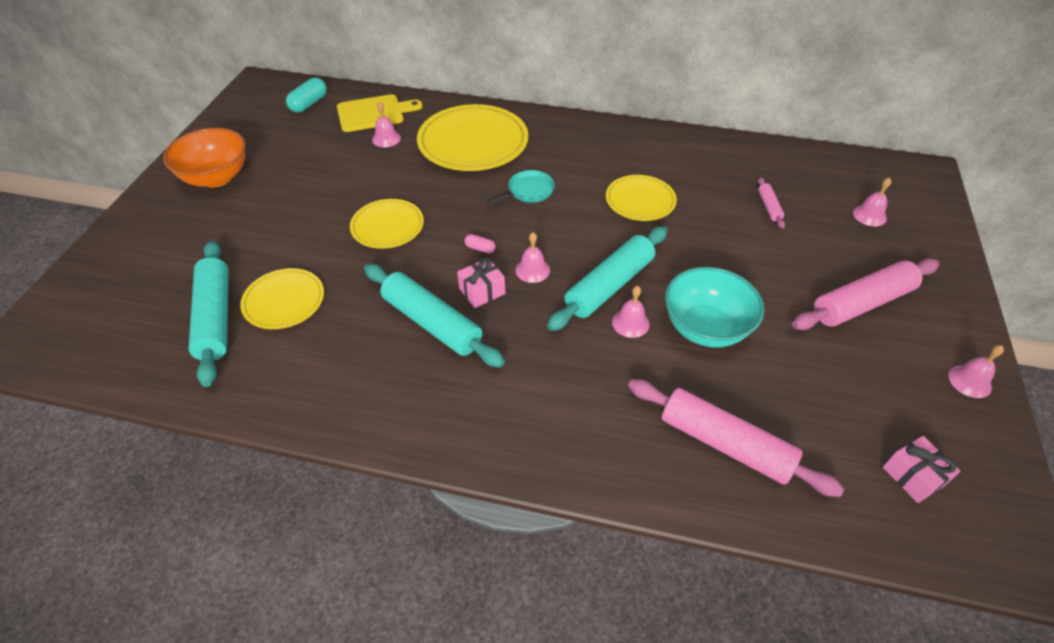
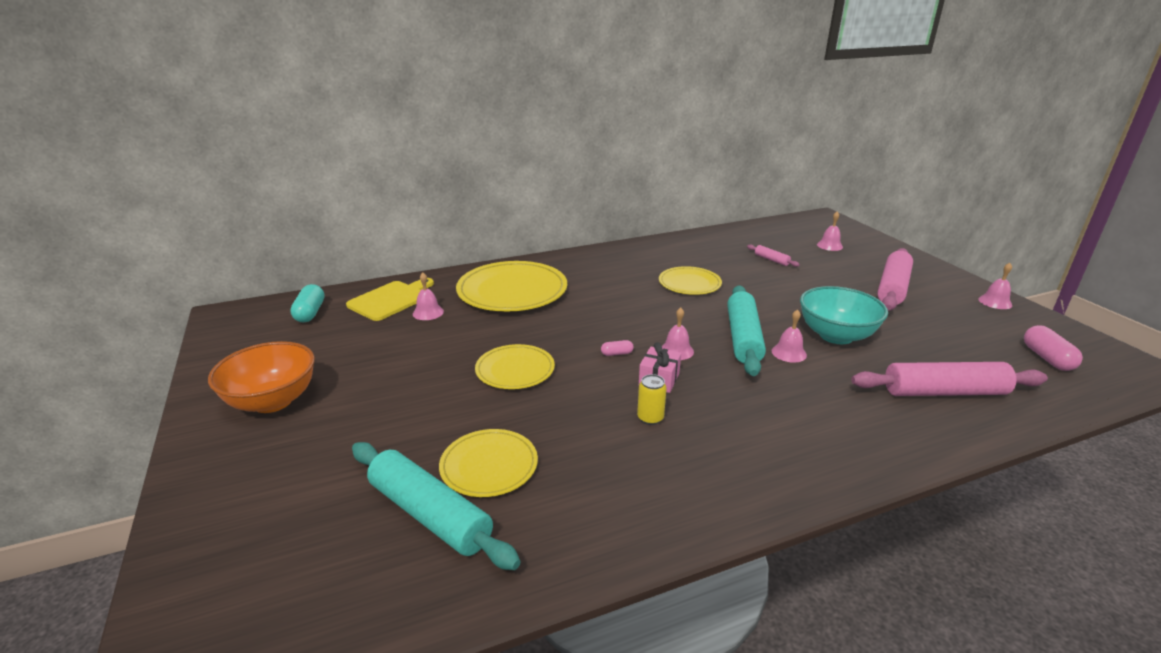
camera: 35 degrees left, 20 degrees down
turquoise rolling pin [364,264,505,368] -> yellow can [637,374,667,425]
turquoise pan [487,170,555,205] -> none
pink gift [883,436,960,503] -> pink capsule [1024,325,1083,371]

